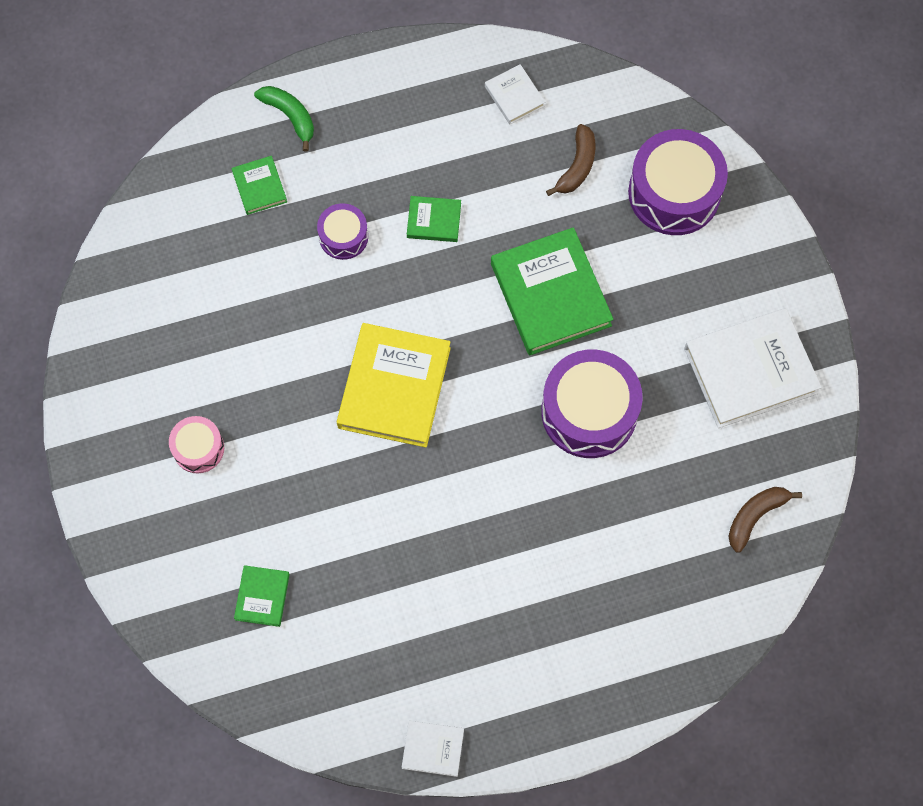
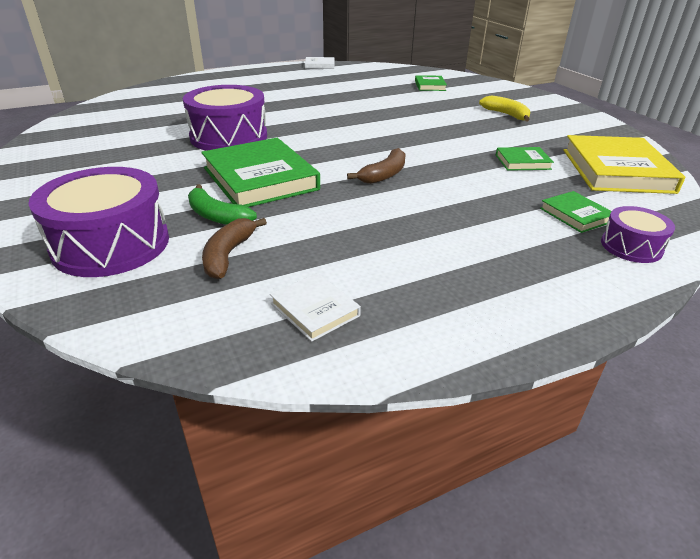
camera: 170 degrees right, 35 degrees down
pink drum [169,416,224,473] -> yellow banana [479,95,530,121]
green banana [254,86,314,152] -> green banana moved to [188,184,257,225]
purple drum [317,203,368,260] -> purple drum moved to [601,206,675,263]
yellow book [337,323,451,448] -> yellow book moved to [563,135,685,194]
green book [407,196,461,242] -> green book moved to [496,147,554,171]
white book [684,308,822,428] -> none
brown banana [728,487,802,553] -> brown banana moved to [347,148,406,184]

